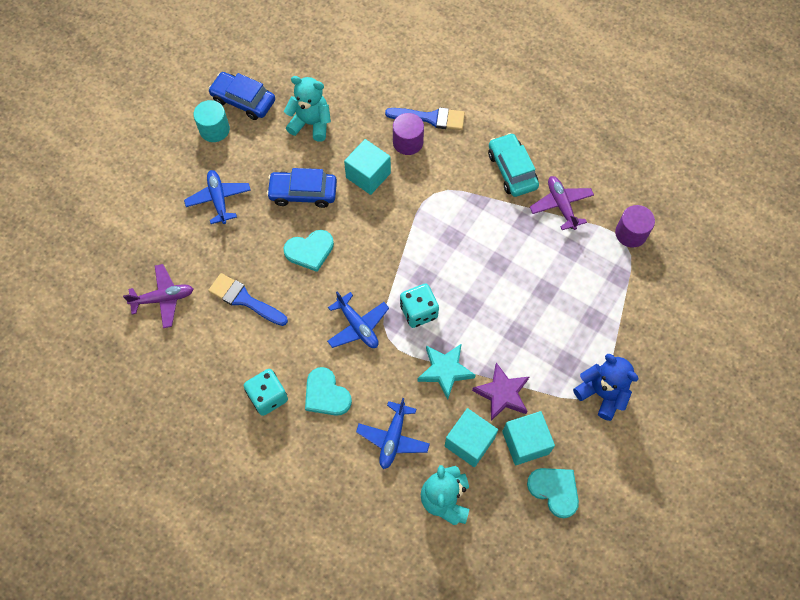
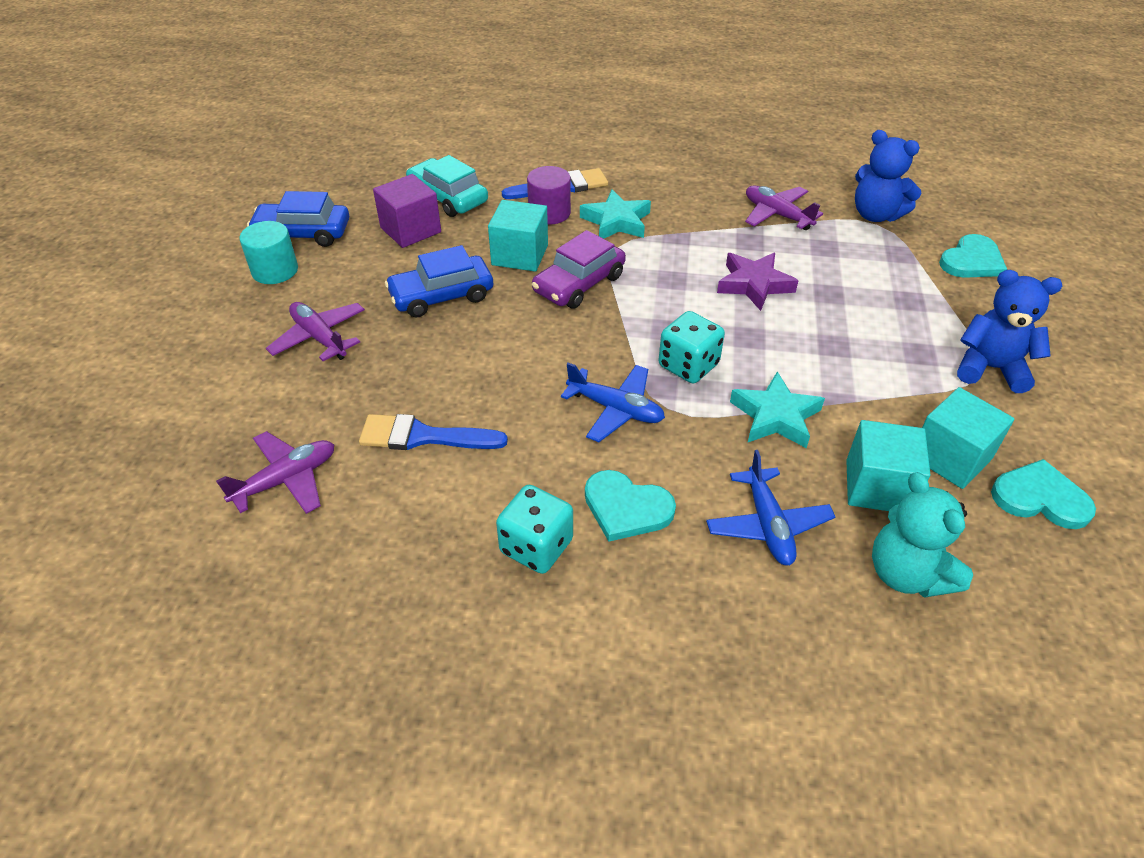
camera: 25 degrees left, 20 degrees down
blue plane [184,170,251,224] -> purple plane [266,302,365,361]
turquoise heart [283,230,334,272] -> turquoise heart moved to [939,234,1007,278]
turquoise teddy bear [284,76,331,141] -> purple cube [373,174,441,248]
purple star [472,363,530,421] -> purple star moved to [717,253,799,311]
turquoise car [488,133,539,197] -> turquoise car moved to [406,155,488,217]
purple cylinder [615,205,655,248] -> blue teddy bear [855,130,922,222]
none -> purple car [532,230,626,309]
none -> turquoise star [580,189,651,239]

